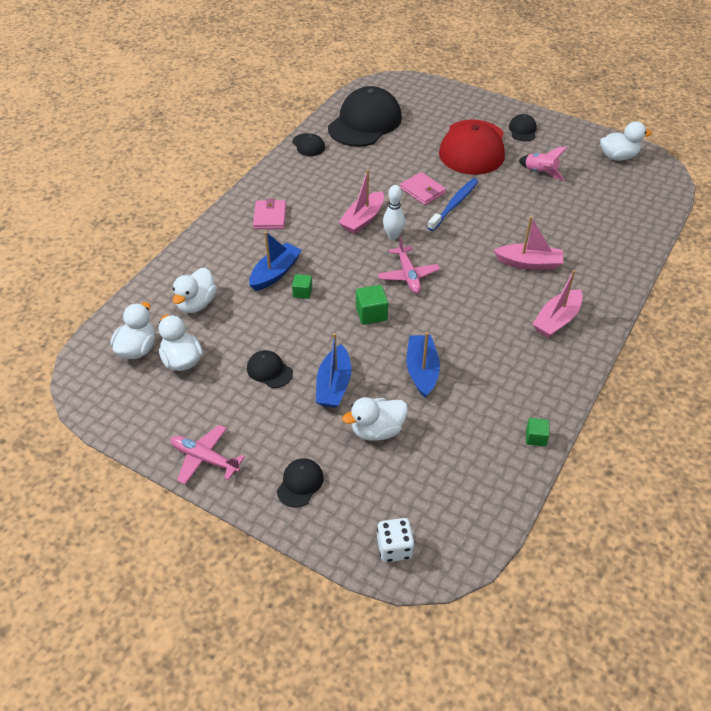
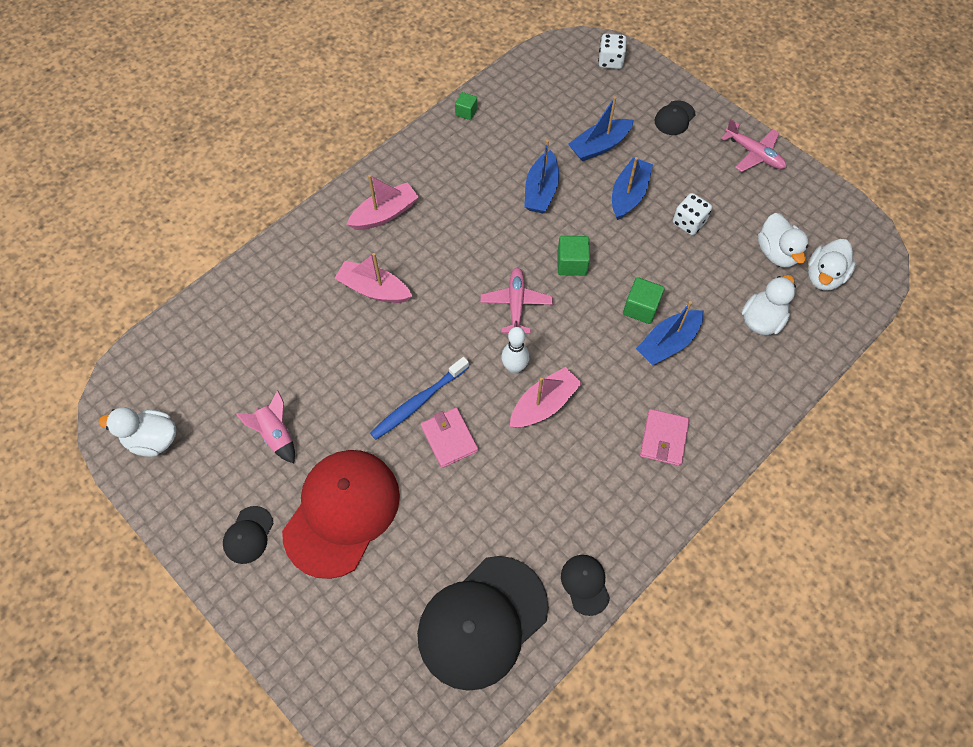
camera: 165 degrees left, 15 degrees up
black cap [247,350,293,388] -> white dice [673,193,712,235]
green cube [292,274,312,299] -> green cube [623,277,665,324], size x1.52
white duck [342,397,408,441] -> blue boat [568,96,634,161]

